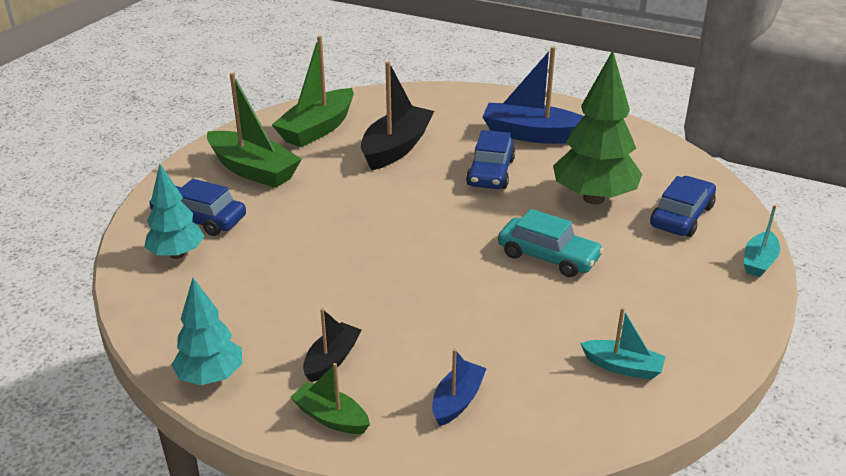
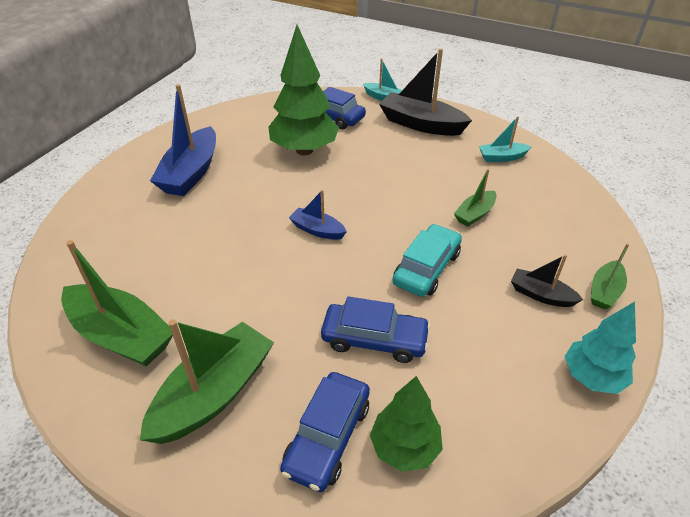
camera: 90 degrees left, 10 degrees up
turquoise tree [144,164,205,259] -> green tree [370,376,443,472]
black boat [361,61,434,170] -> black boat moved to [379,48,472,136]
blue boat [432,349,487,426] -> blue boat moved to [289,190,347,240]
blue car [466,130,515,189] -> blue car moved to [321,296,431,363]
turquoise car [498,209,604,277] -> turquoise car moved to [392,224,462,297]
turquoise boat [580,308,666,380] -> turquoise boat turned 120 degrees counterclockwise [479,116,532,162]
none -> green boat [454,169,497,227]

